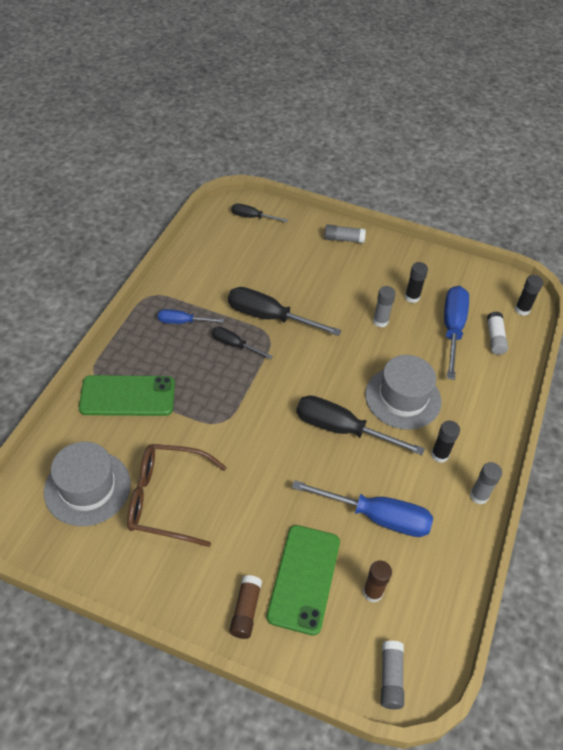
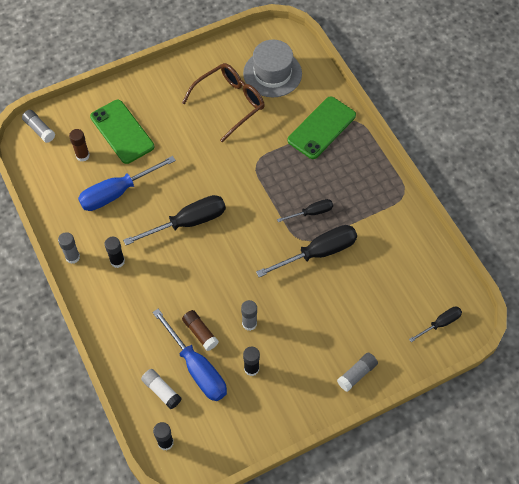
camera: 135 degrees right, 10 degrees up
blue screwdriver [158,309,224,324] -> none
brown glue stick [229,575,262,639] -> brown glue stick moved to [182,310,218,351]
grey hat [365,355,442,430] -> none

